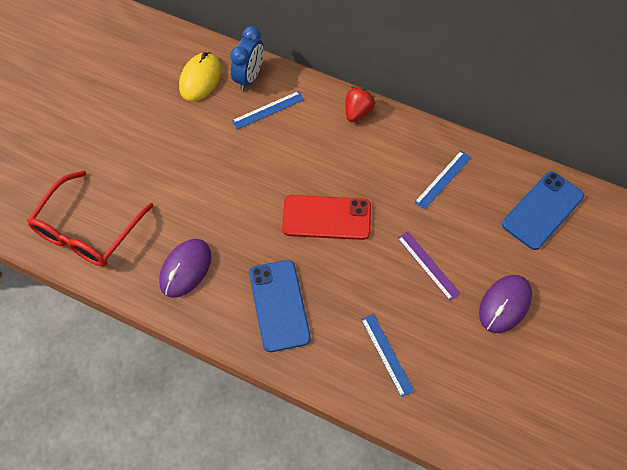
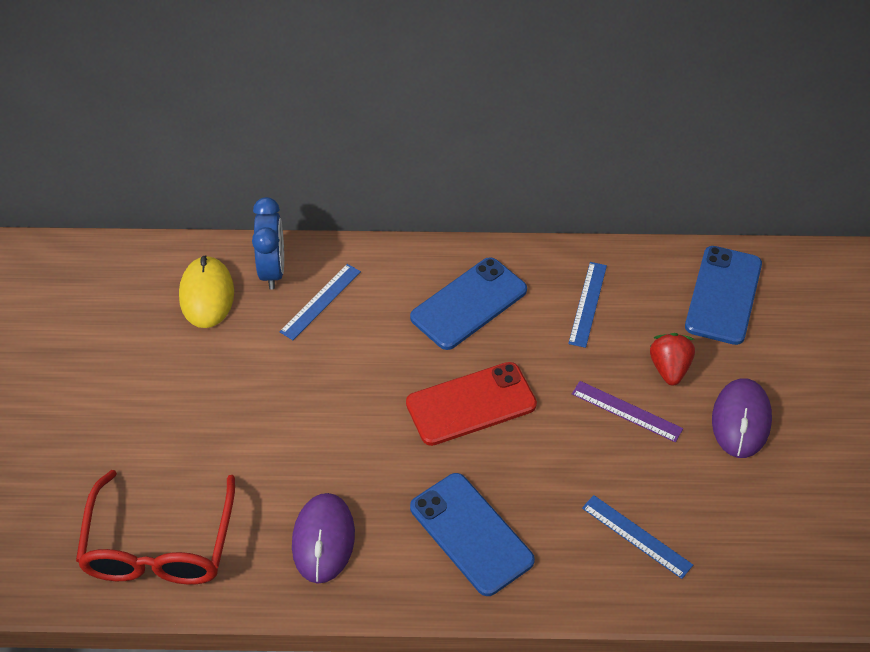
camera: 25 degrees left, 10 degrees down
red strawberry [345,86,376,122] -> red strawberry moved to [650,333,695,386]
none -> blue phone [410,257,527,350]

